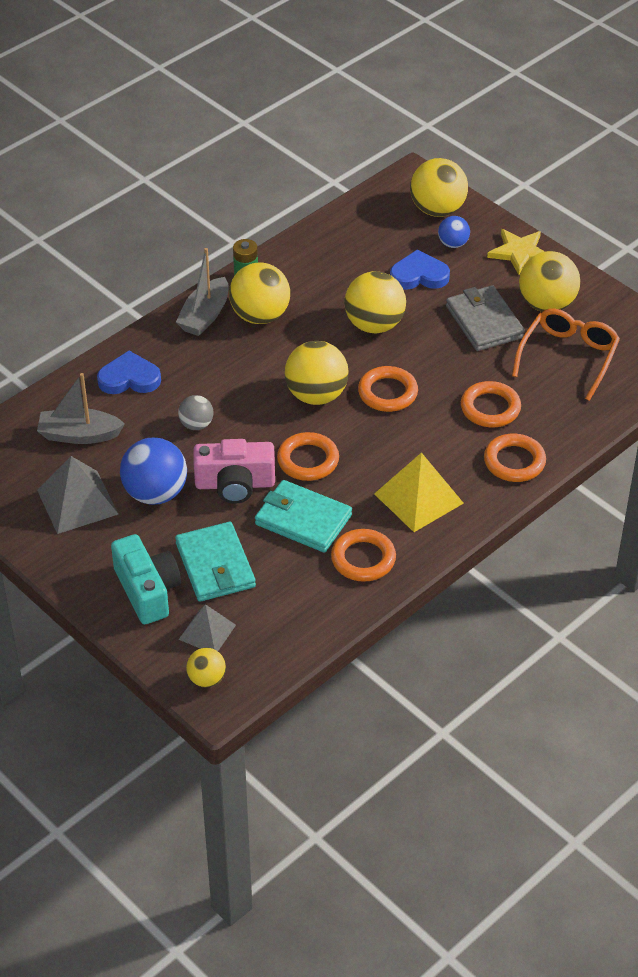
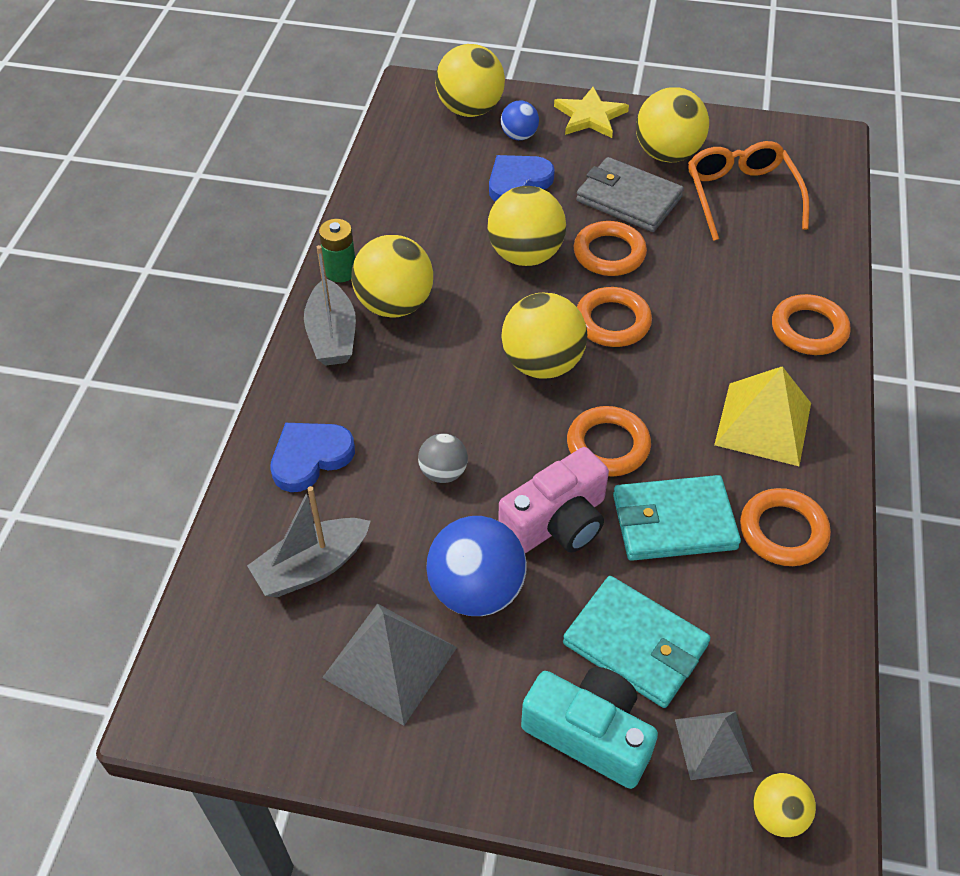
camera: 35 degrees left, 5 degrees up
orange ring [461,381,521,427] -> orange ring moved to [574,221,647,276]

